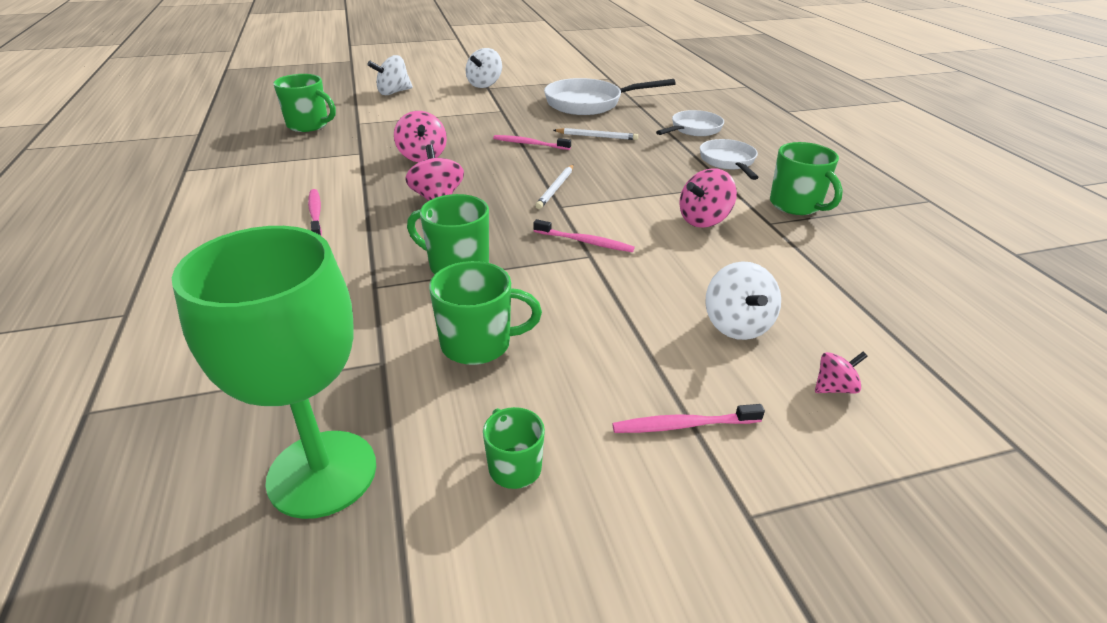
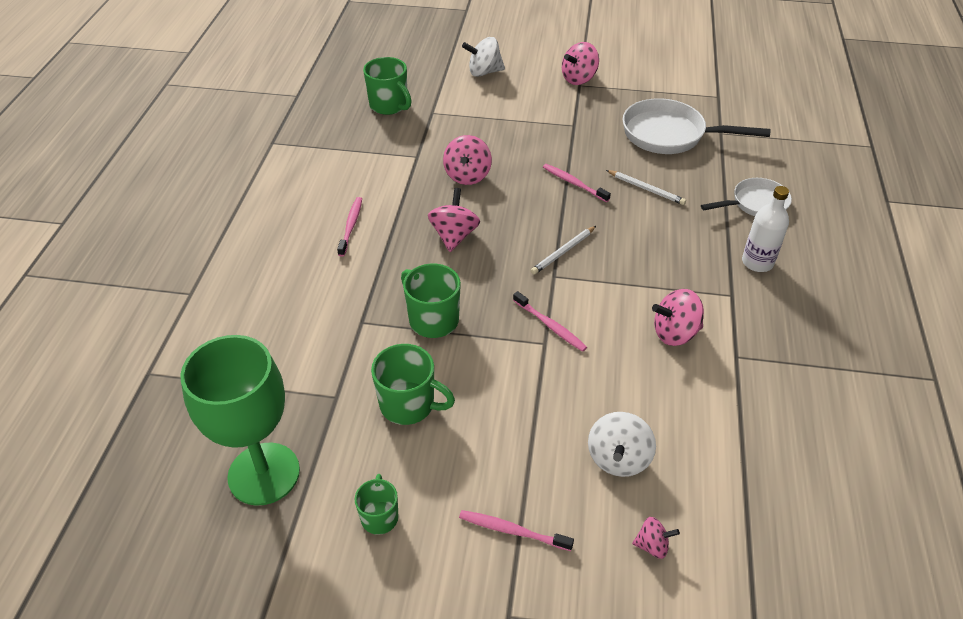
camera: 25 degrees right, 10 degrees up
white spinning top [466,48,502,88] -> pink spinning top [562,42,599,85]
white pan [700,139,759,180] -> white bottle [742,186,789,272]
green mug [770,142,843,215] -> none

